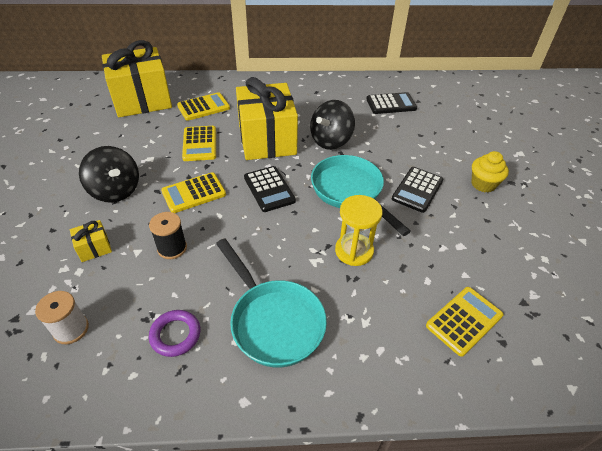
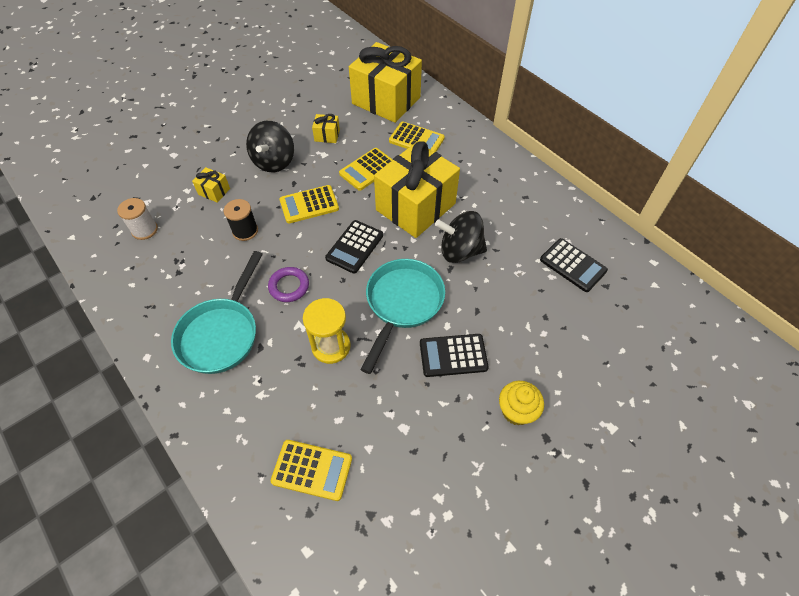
camera: 55 degrees right, 10 degrees up
purple ring [149,310,200,357] -> purple ring moved to [268,267,309,302]
yellow calculator [161,172,226,213] -> yellow calculator turned 45 degrees counterclockwise [279,185,339,223]
none -> yellow gift [312,114,340,143]

